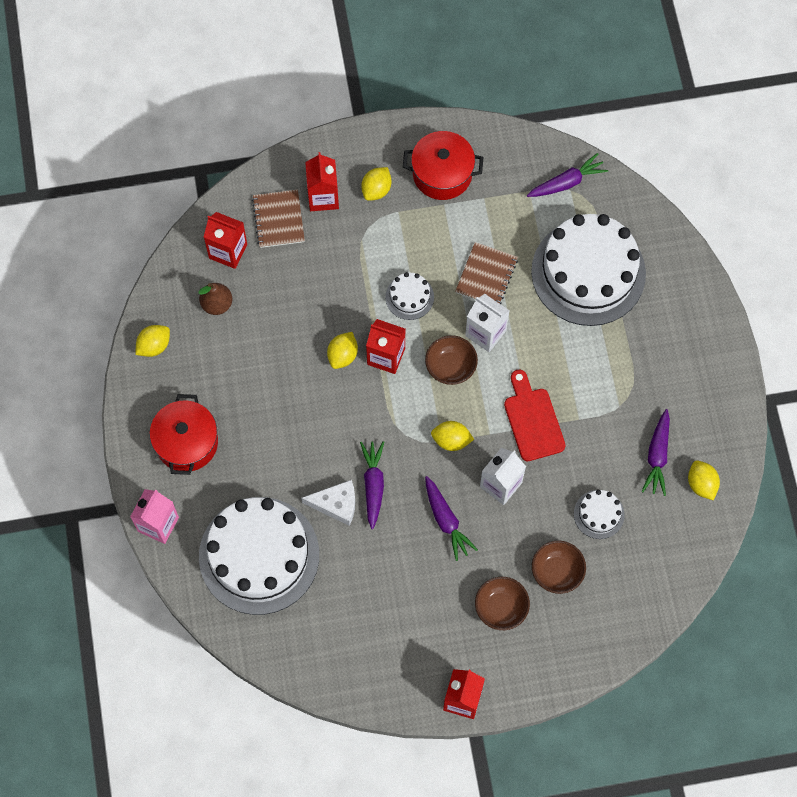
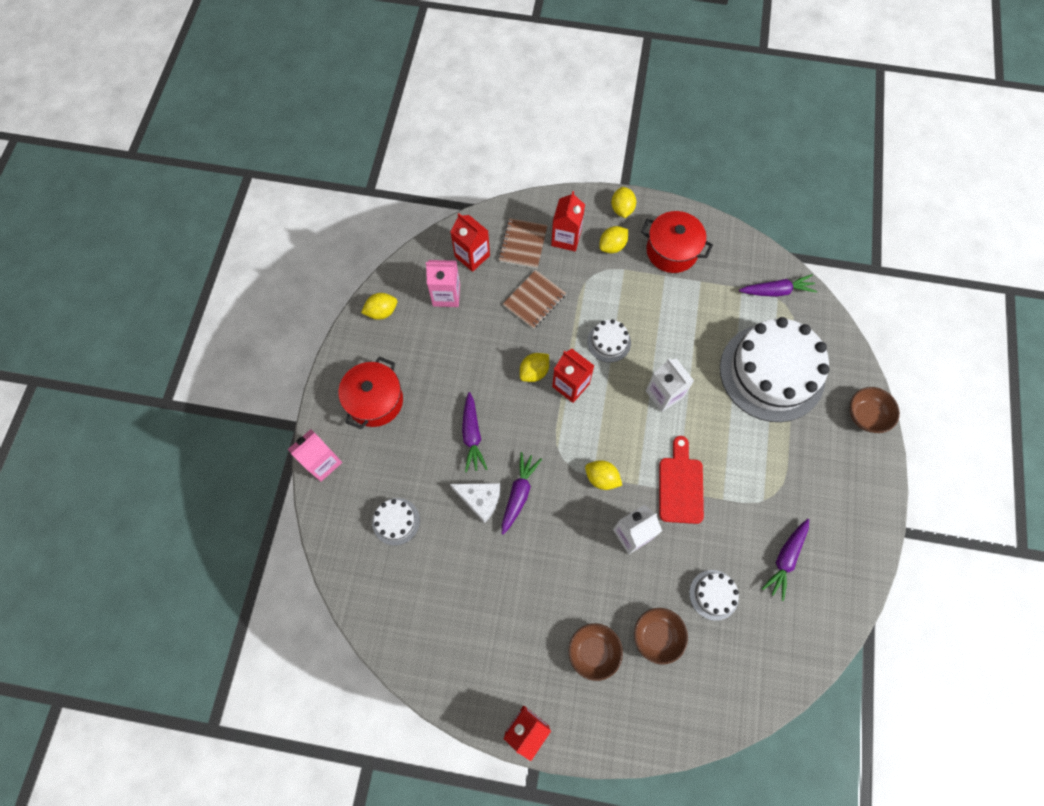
camera: 20 degrees right, 0 degrees up
brown pear [198,283,232,315] -> pink carton [426,260,460,307]
white cake [199,497,319,615] -> white cake [372,498,420,546], size x0.42
brown bowl [425,335,478,385] -> brown bowl moved to [850,387,900,433]
purple carrot [425,476,478,561] -> purple carrot moved to [462,392,487,472]
brown notebook [455,242,518,304] -> brown notebook moved to [503,270,566,329]
yellow lemon [688,460,720,501] -> yellow lemon moved to [611,187,636,218]

